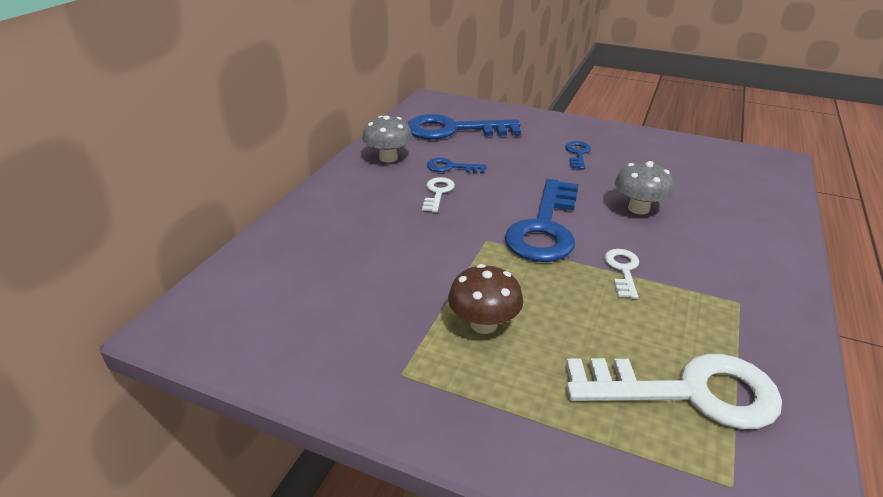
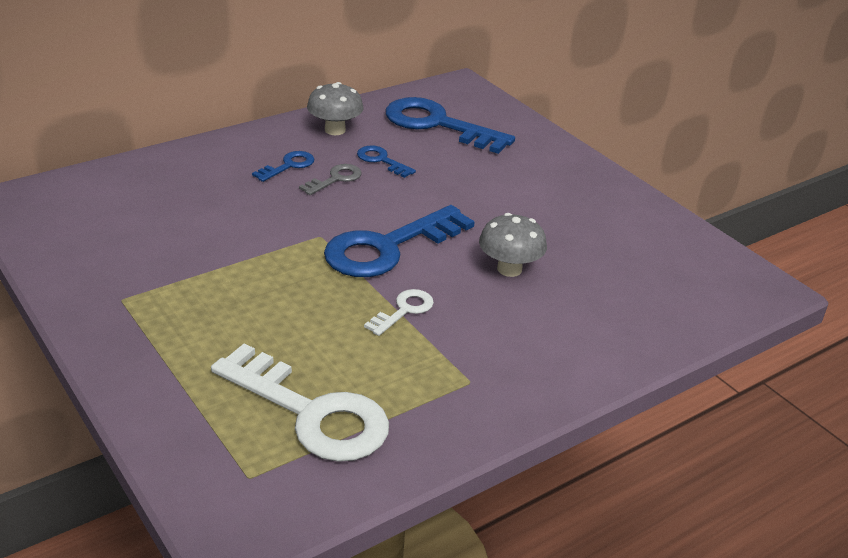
camera: 30 degrees right, 0 degrees up
white key [422,177,455,212] -> grey key [299,164,362,195]
brown mushroom [448,264,523,334] -> none
blue key [565,141,591,170] -> blue key moved to [252,151,314,182]

